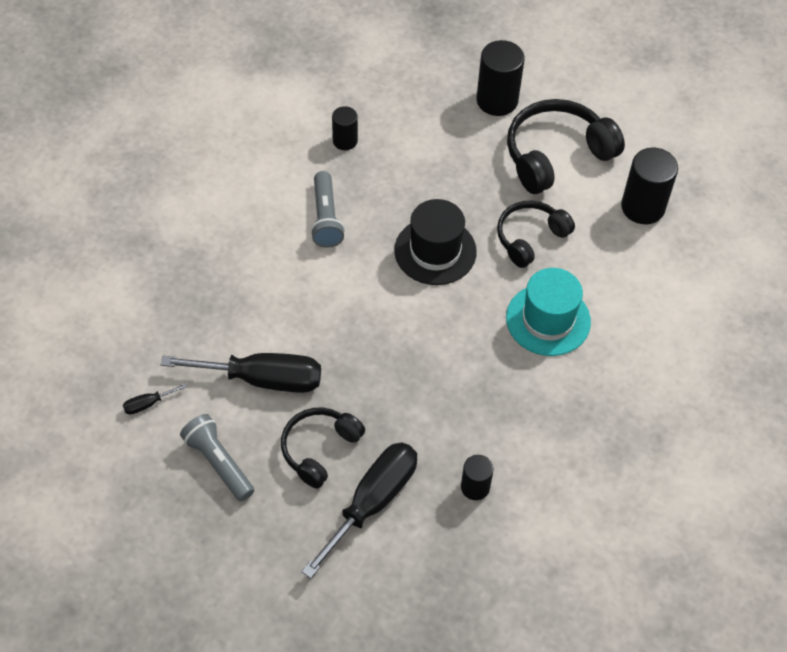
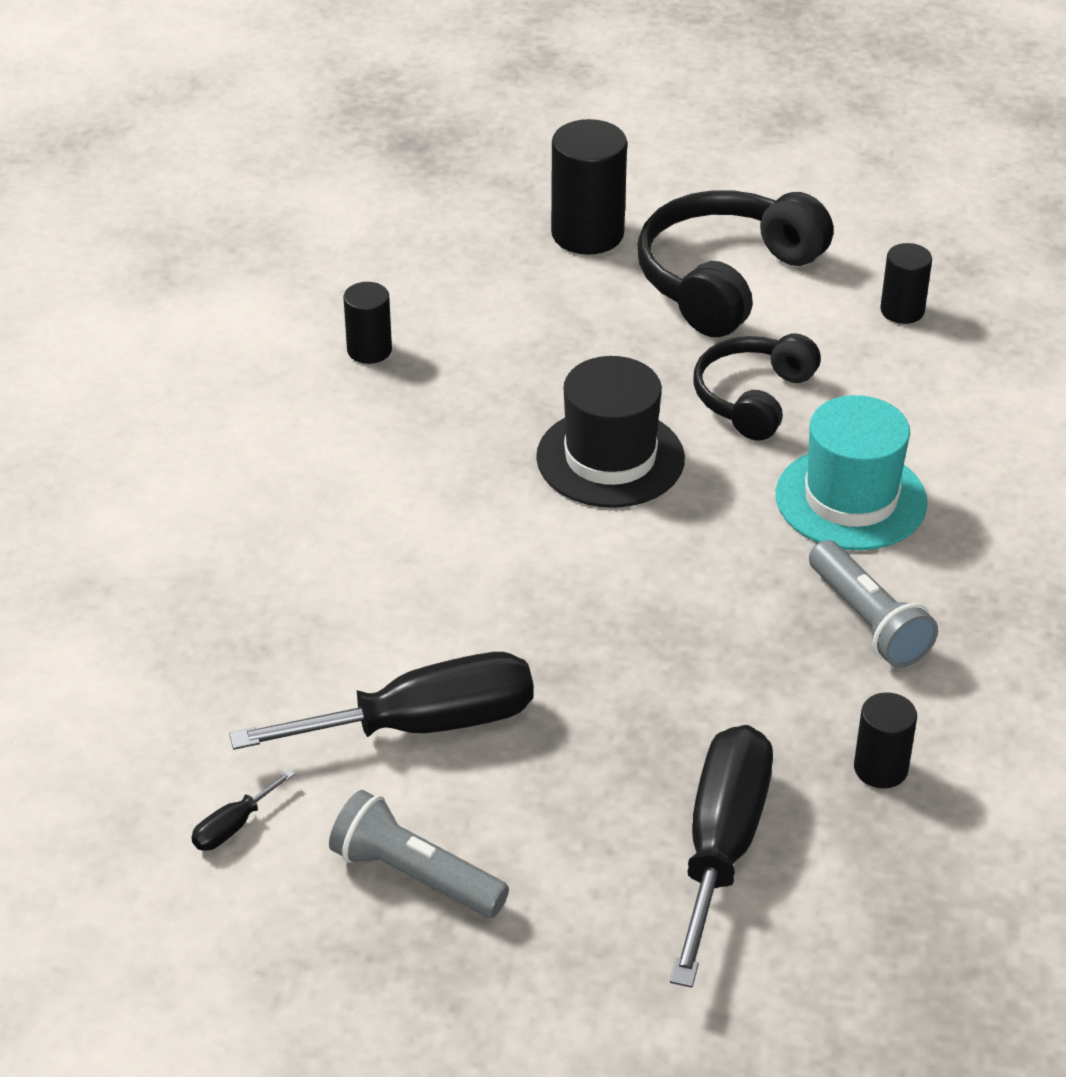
camera: 20 degrees left, 15 degrees down
black headphones [281,408,365,488] -> none
grey flashlight [310,171,345,248] -> grey flashlight moved to [809,540,938,668]
black cylinder [621,147,678,224] -> black cylinder [881,243,932,324], size x0.58

